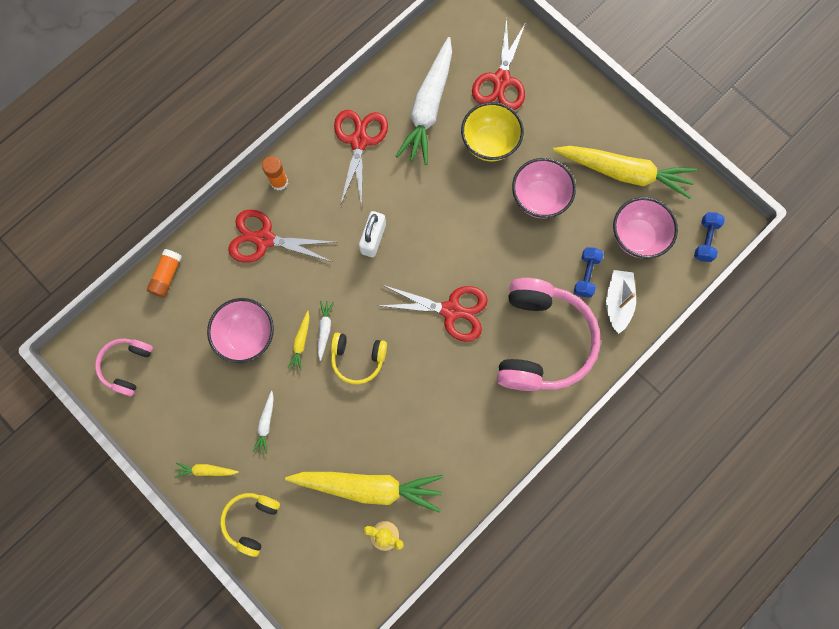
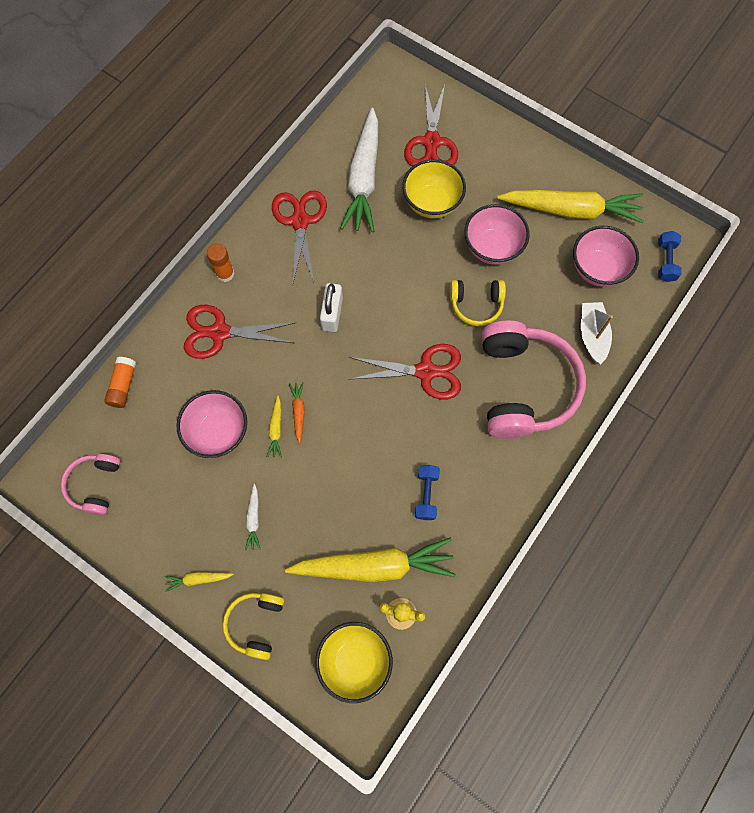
camera: 10 degrees left, 5 degrees down
white carrot [318,301,334,361] -> orange carrot [289,382,305,444]
yellow headphones [331,333,387,384] -> yellow headphones moved to [450,280,506,326]
blue dumbbell [574,247,604,298] -> blue dumbbell moved to [415,465,440,520]
none -> yellow bowl [315,622,393,703]

